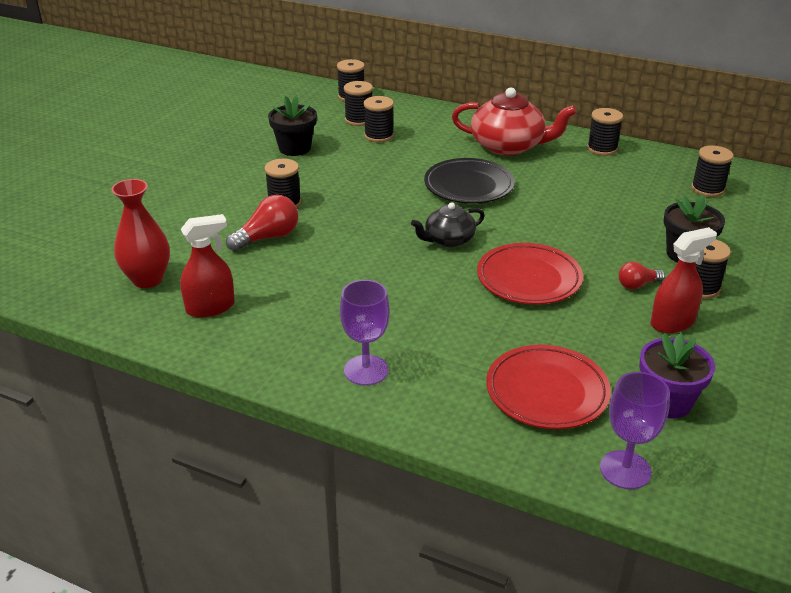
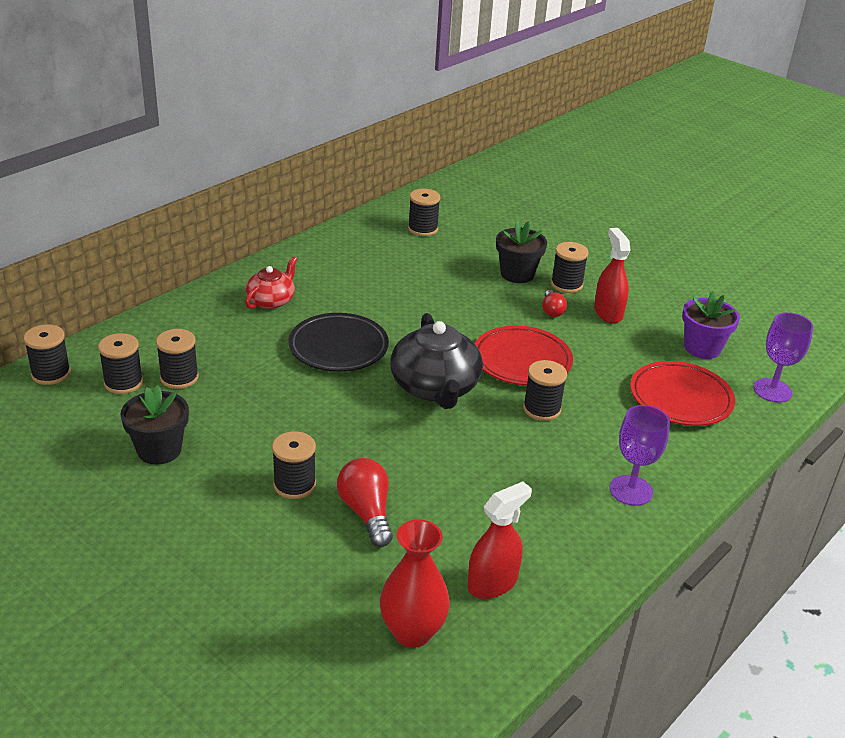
camera: 75 degrees left, 0 degrees up
red spray bottle [180,214,235,318] -> red spray bottle turned 60 degrees clockwise [467,481,532,599]
black teapot [411,202,485,247] -> black teapot [390,313,483,409], size x1.71
red teapot [452,87,577,156] -> red teapot [245,256,297,309], size x0.58
black spool [587,108,623,156] -> black spool moved to [523,360,567,421]

